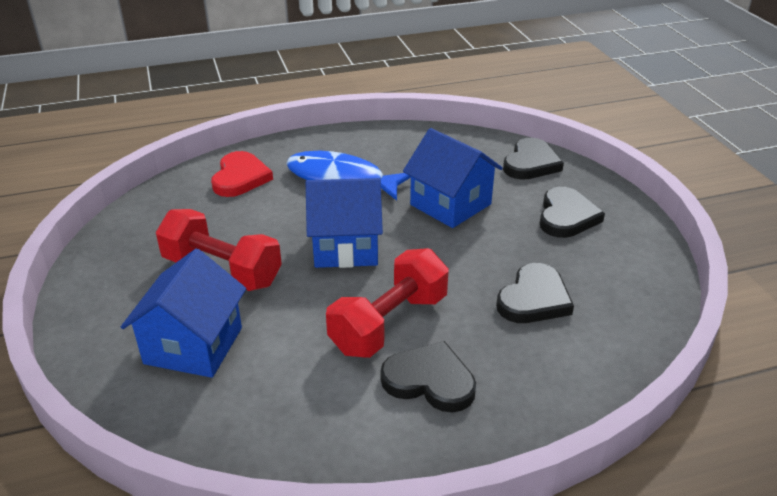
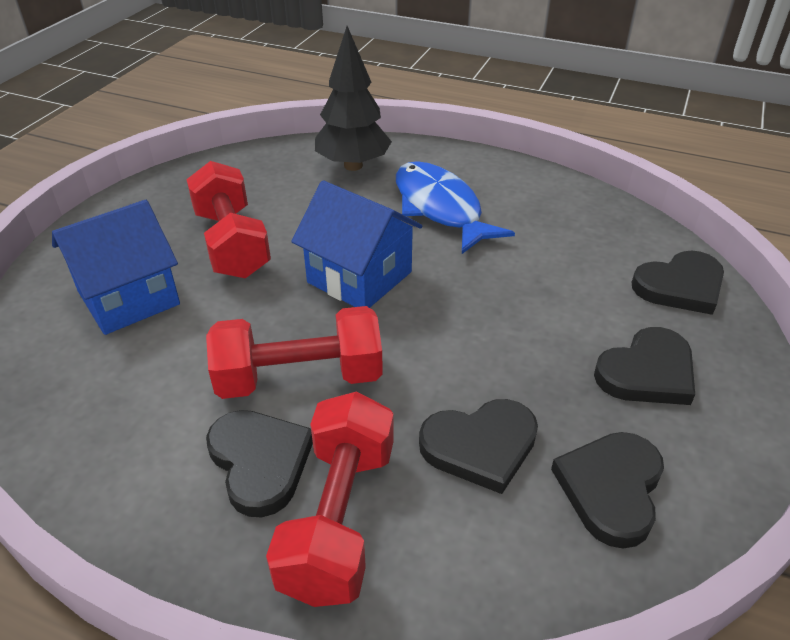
camera: 40 degrees right, 5 degrees up
red heart [211,151,273,197] -> black tree [315,26,392,171]
blue house [403,128,503,228] -> none
none -> red dumbbell [266,391,394,607]
none -> black heart [551,432,664,549]

